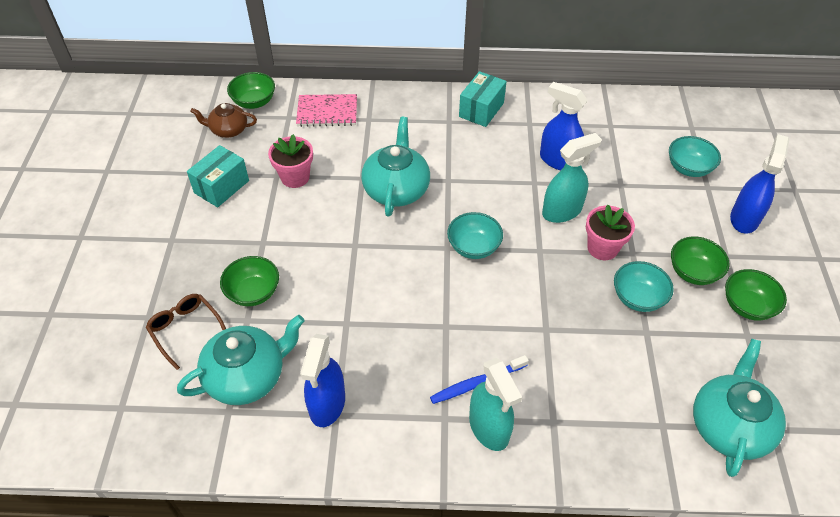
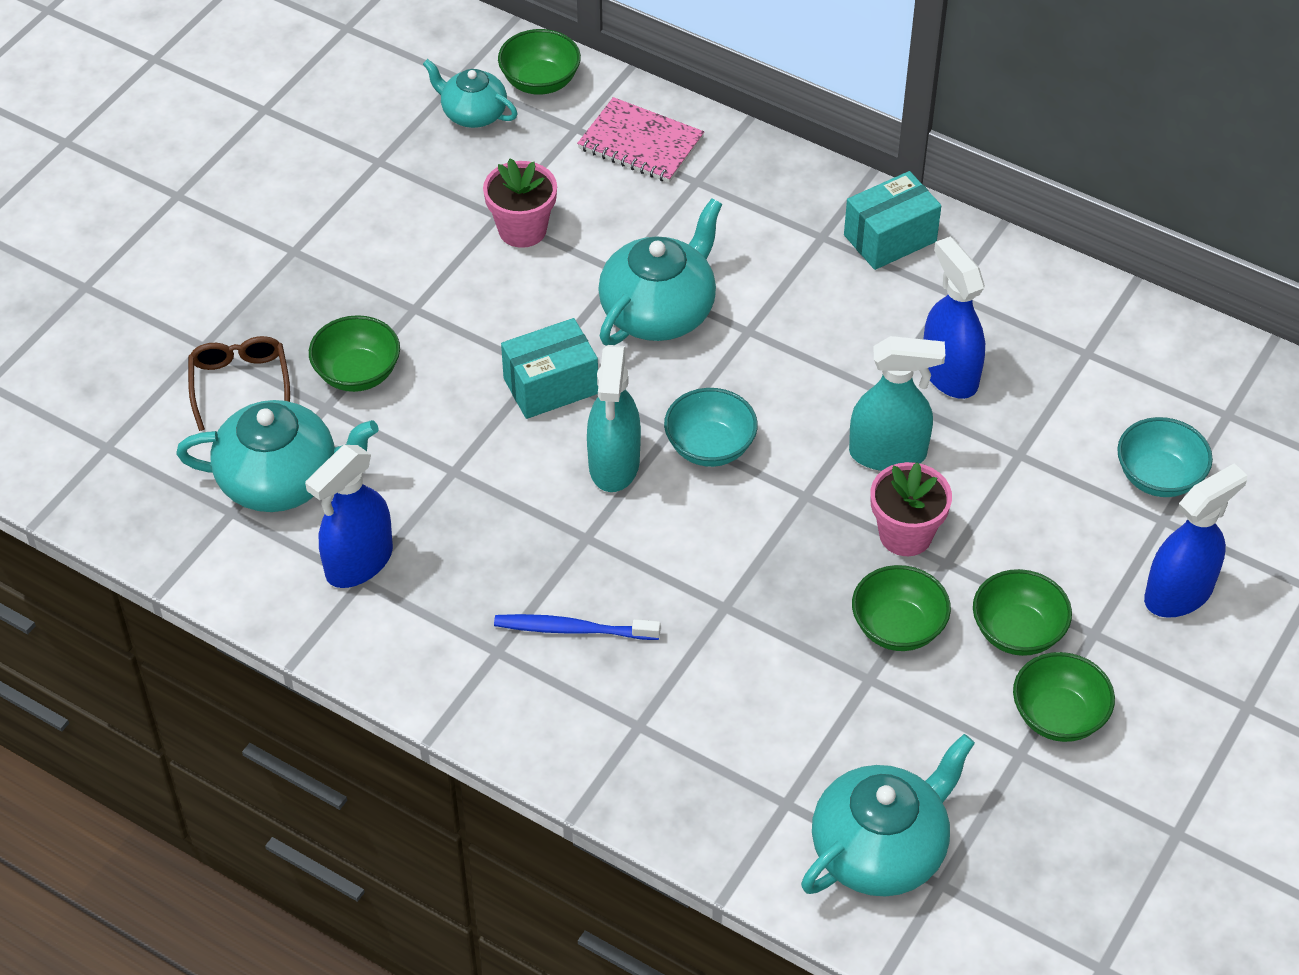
camera: 30 degrees right, 0 degrees up
turquoise box [187,145,249,207] -> turquoise box moved to [501,318,598,419]
brown teapot [190,103,257,138] -> turquoise teapot [423,59,517,128]
turquoise spray bottle [469,358,522,451] -> turquoise spray bottle moved to [587,345,641,492]
turquoise bowl [614,261,674,312] -> green bowl [852,565,951,651]

